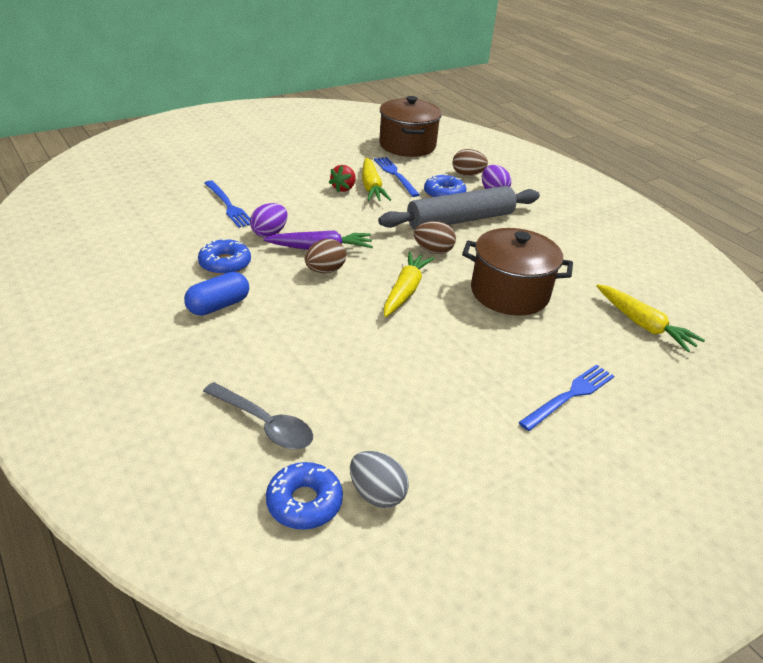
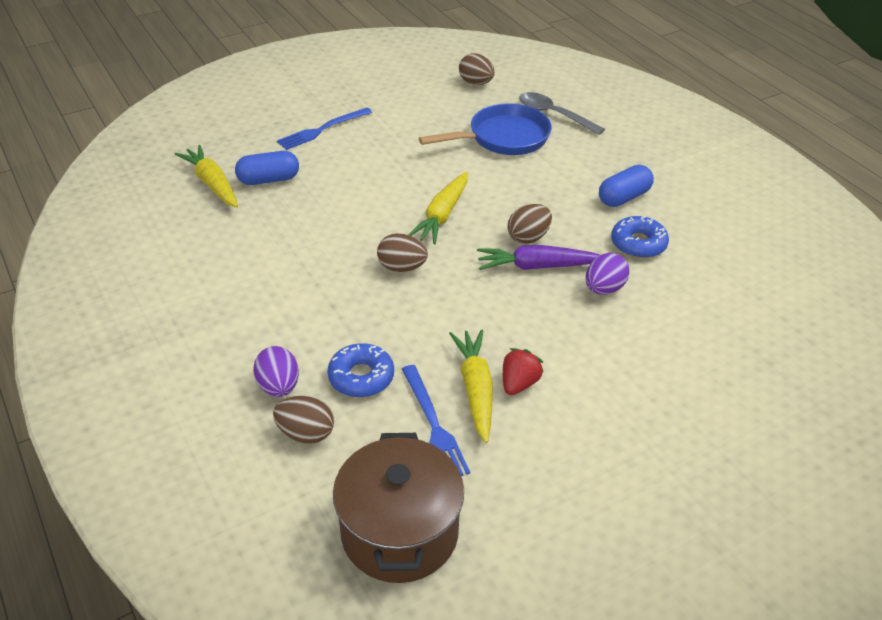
camera: 175 degrees left, 5 degrees up
blue fork [204,181,250,228] -> none
blue donut [266,462,343,530] -> none
grey egg [350,451,409,508] -> brown egg [459,53,495,85]
grey rolling pin [378,186,540,230] -> none
brown pot [462,228,573,316] -> none
none -> blue capsule [235,151,299,185]
none -> blue pan [419,103,552,155]

